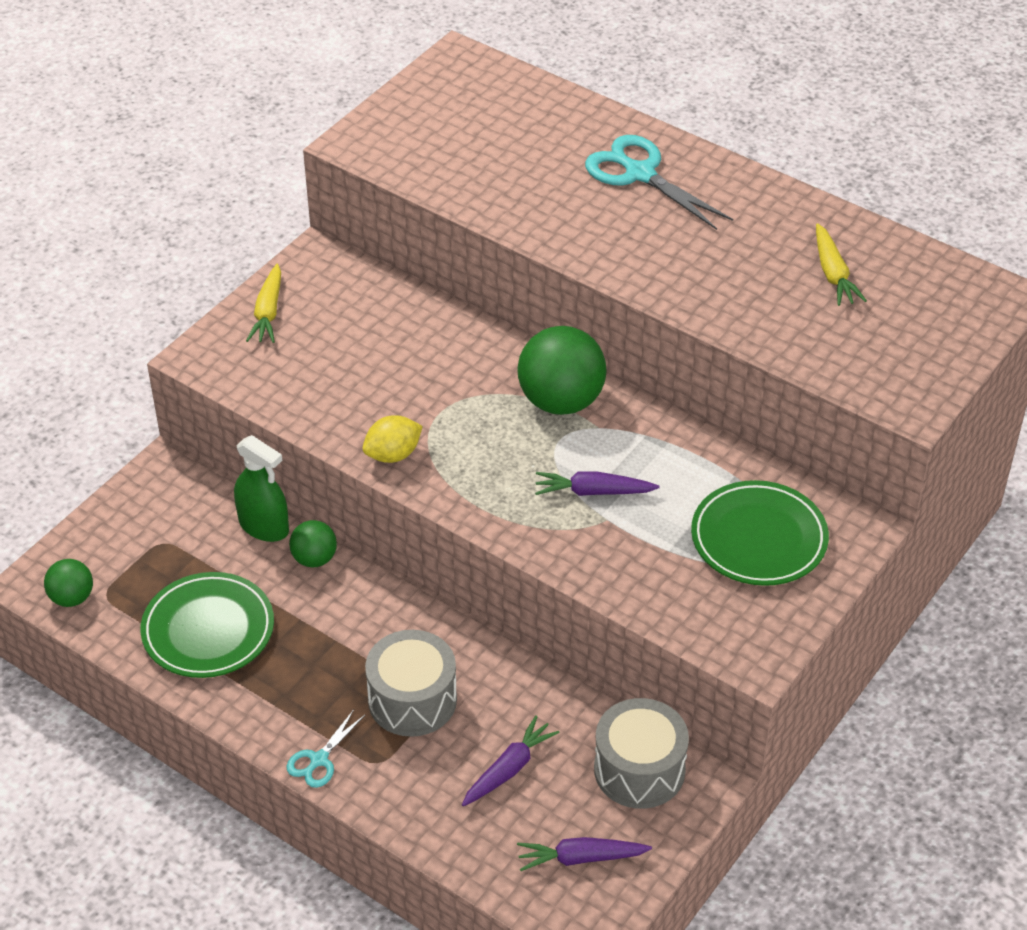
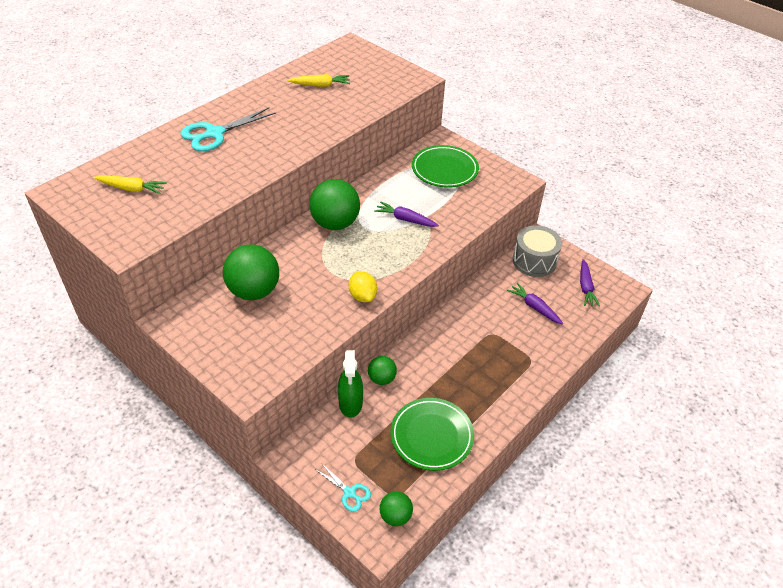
camera: 85 degrees left, 0 degrees up
green spray bottle [234,435,289,542] -> green spray bottle turned 135 degrees clockwise [338,350,363,418]
yellow carrot [246,264,281,343] -> yellow carrot moved to [94,175,167,194]
turquoise scissors [286,710,366,788] -> turquoise scissors moved to [316,463,371,512]
grey drum [365,630,457,737] -> none
purple carrot [535,471,660,496] -> purple carrot turned 105 degrees clockwise [374,201,439,227]
none -> green ball [223,244,279,300]

